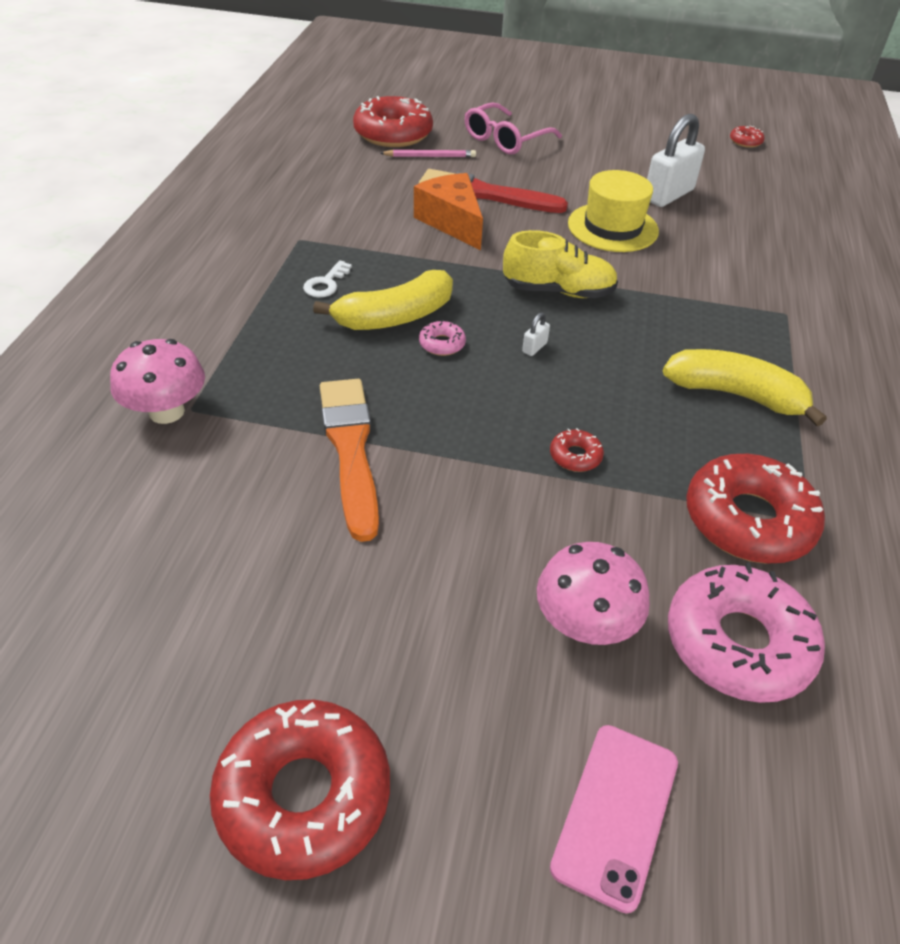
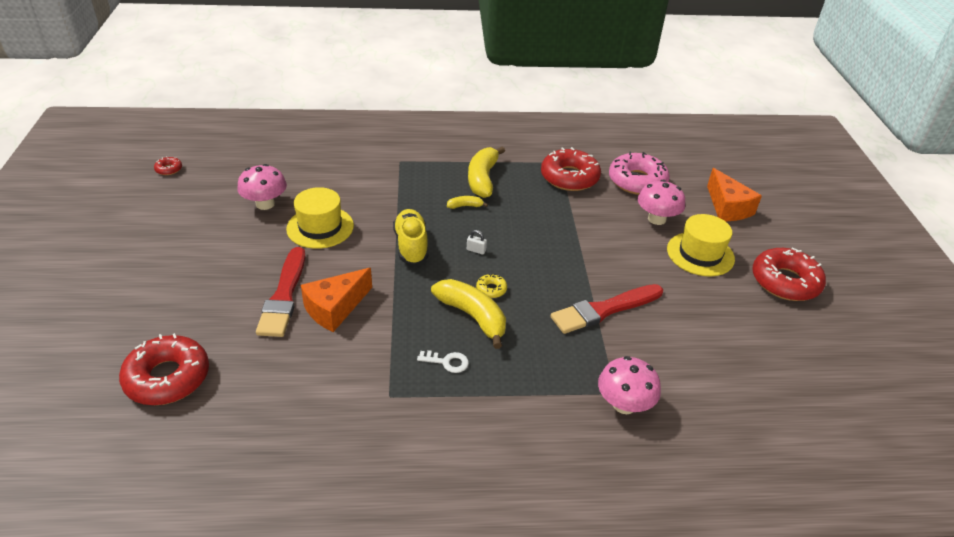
camera: 105 degrees left, 5 degrees down
orange brush [320,379,379,542] -> red brush [551,284,663,334]
pink pencil [380,150,476,158] -> none
pink donut [419,320,466,356] -> yellow donut [476,274,507,298]
pink glasses [465,102,562,155] -> none
red donut [550,428,604,472] -> none
pink phone [550,725,678,913] -> orange cheese [707,168,762,221]
white padlock [647,114,705,207] -> pink mushroom [237,164,287,210]
none -> yellow banana [447,196,488,209]
none -> yellow hat [667,214,735,276]

